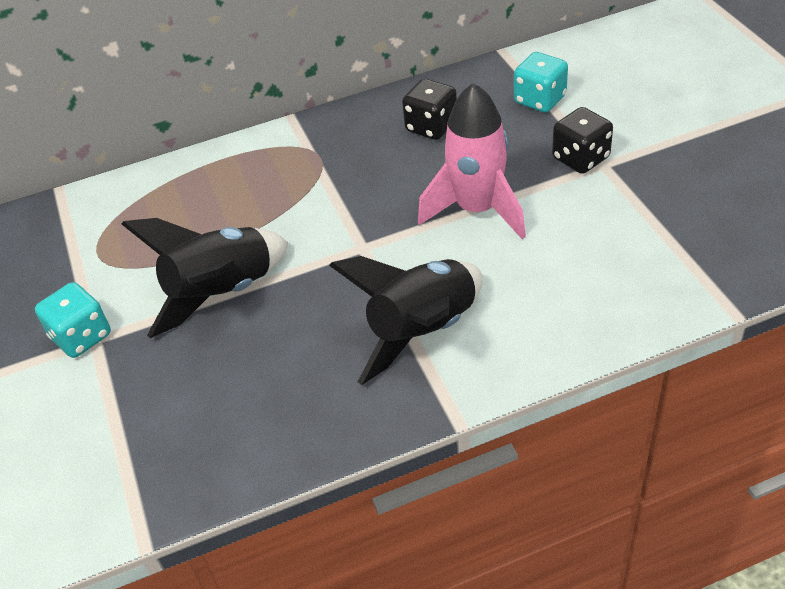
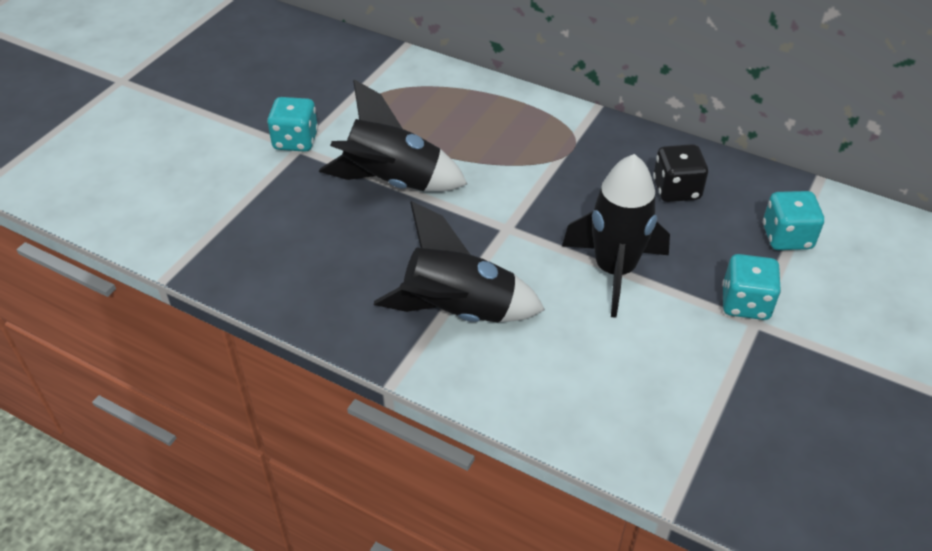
camera: 45 degrees right, 0 degrees up
pink rocket [418,83,526,239] -> black rocket [562,154,670,318]
black dice [552,107,613,174] -> turquoise dice [722,254,781,320]

